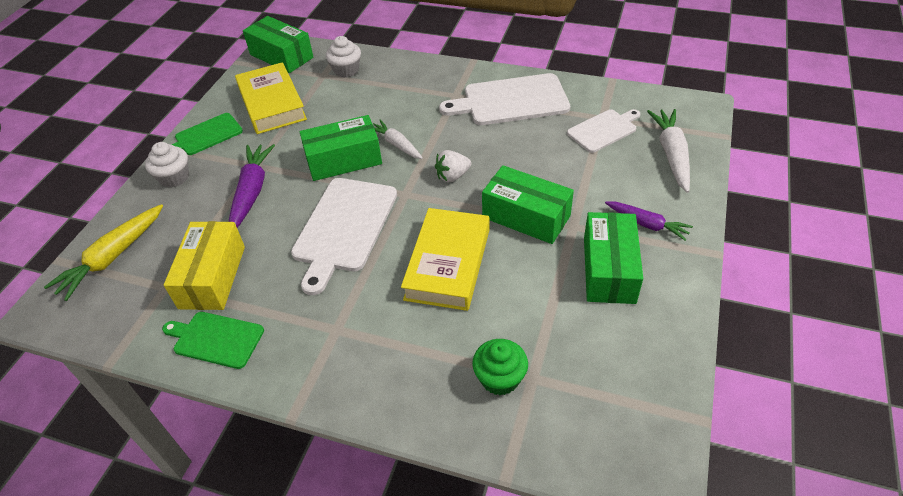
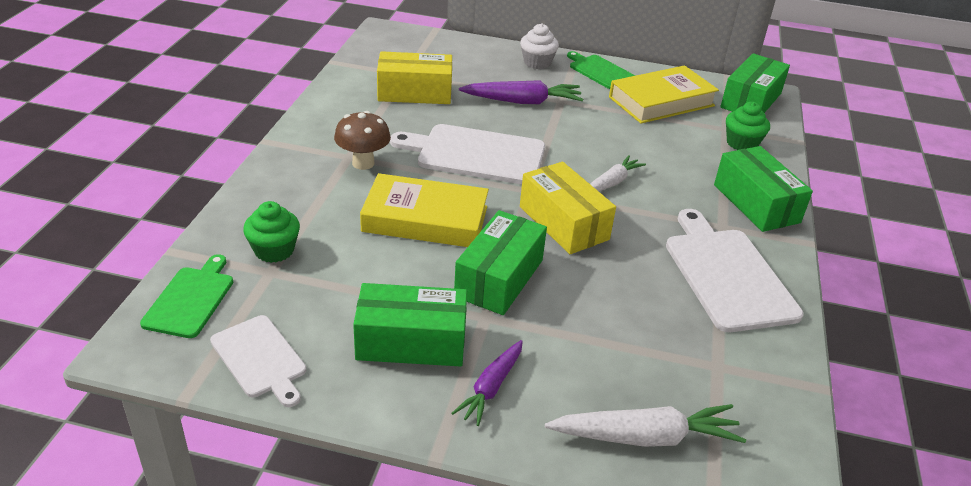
camera: 80 degrees right, 10 degrees down
yellow carrot [44,204,163,301] -> none
green cutting board [162,312,264,369] -> green cutting board moved to [140,254,233,338]
green box [300,115,382,181] -> green box moved to [714,146,813,232]
white cupcake [326,36,361,78] -> green cupcake [726,102,770,150]
white strawberry [435,150,471,182] -> yellow box [520,162,616,254]
white cutting board [567,109,640,153] -> white cutting board moved to [210,315,306,407]
none -> brown mushroom [334,111,391,170]

